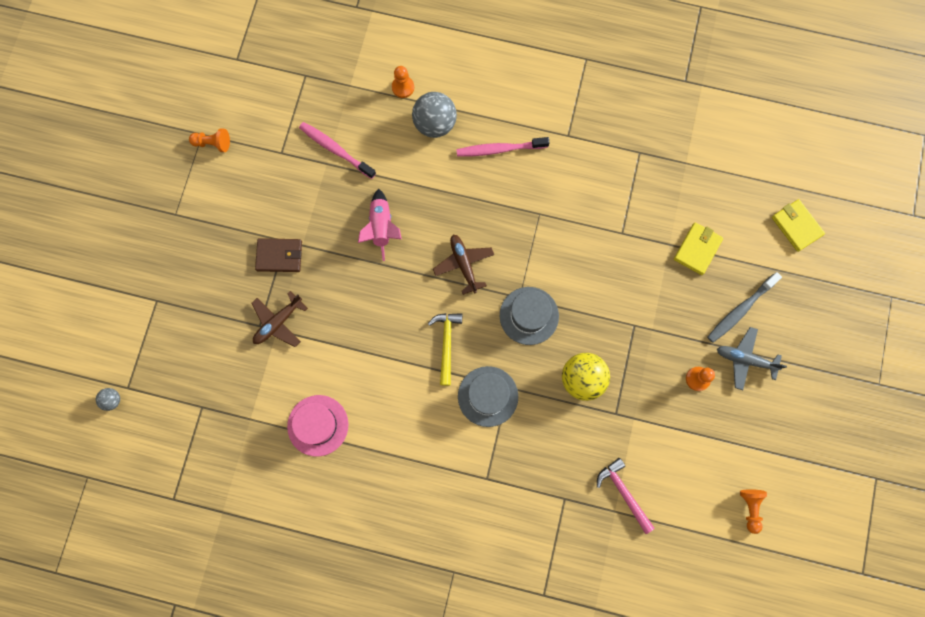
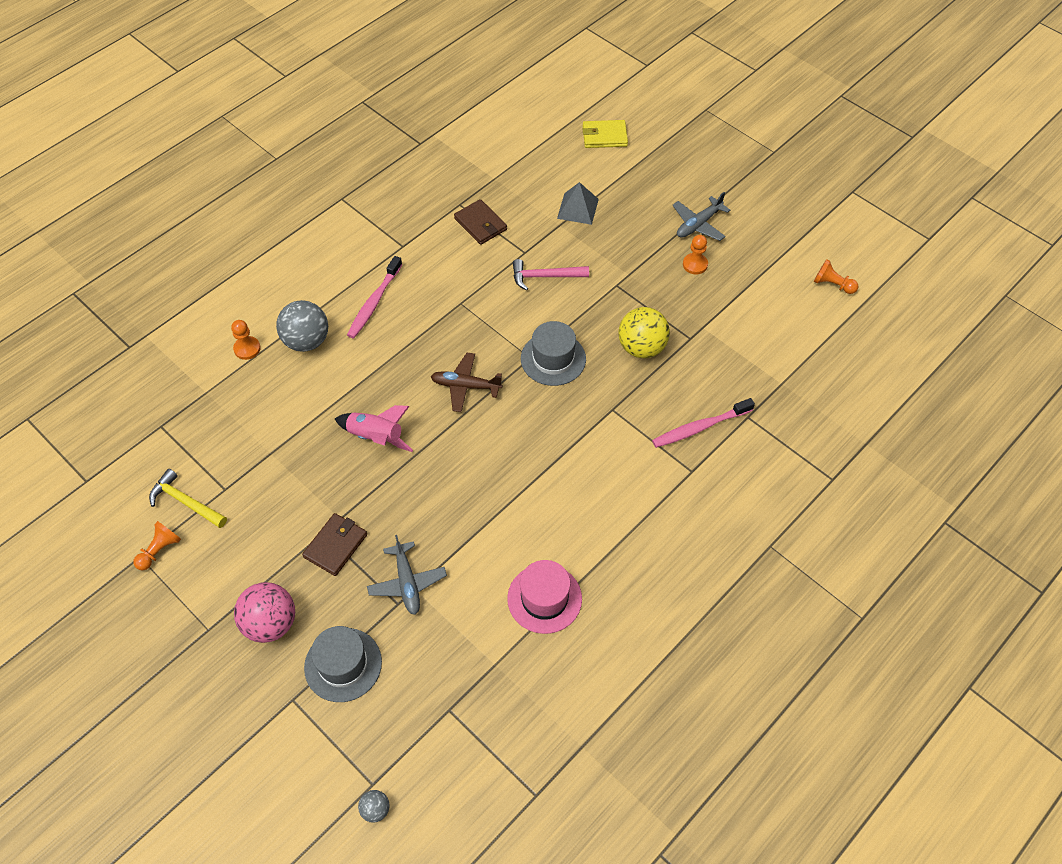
camera: 60 degrees left, 20 degrees down
brown plane [252,291,308,347] -> grey plane [367,535,447,615]
pink toothbrush [299,122,376,179] -> pink toothbrush moved to [652,398,755,448]
yellow hammer [428,313,462,386] -> yellow hammer moved to [149,469,227,528]
grey hat [458,366,518,427] -> grey hat moved to [304,626,382,702]
pink hammer [597,458,655,534] -> pink hammer moved to [513,259,589,290]
yellow wallet [674,222,723,275] -> grey pyramid [557,182,599,225]
grey toothbrush [707,272,782,343] -> none
none -> pink ball [234,582,295,643]
none -> brown wallet [454,199,507,245]

